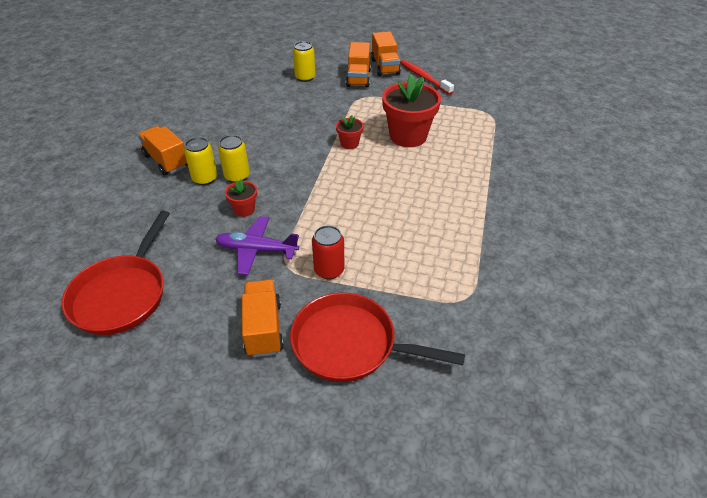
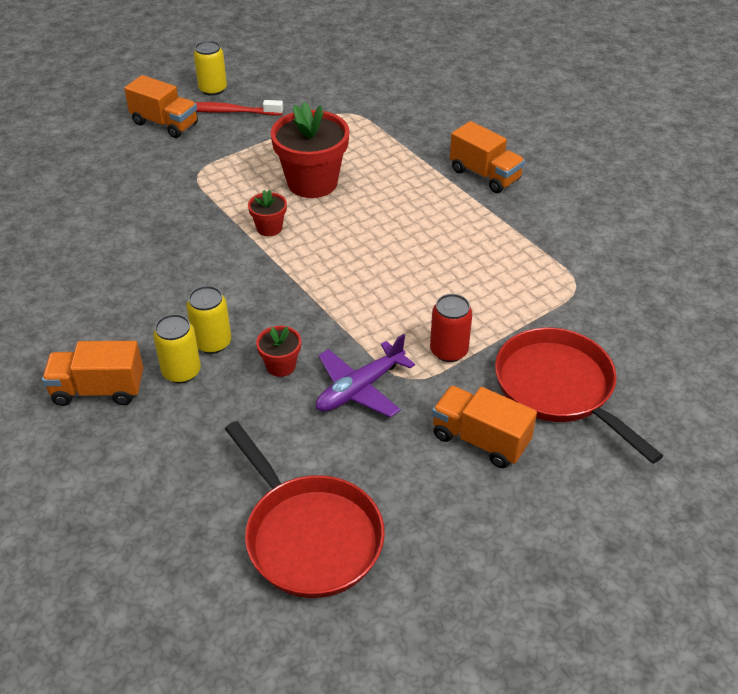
camera: 50 degrees left, 0 degrees up
red pan [290,293,465,382] -> red pan turned 90 degrees clockwise [495,327,663,464]
yellow can [293,41,315,82] -> yellow can moved to [194,41,227,96]
orange truck [346,42,371,88] -> orange truck moved to [450,121,525,193]

